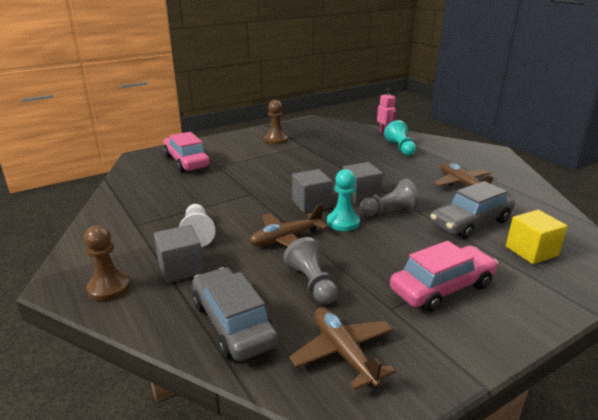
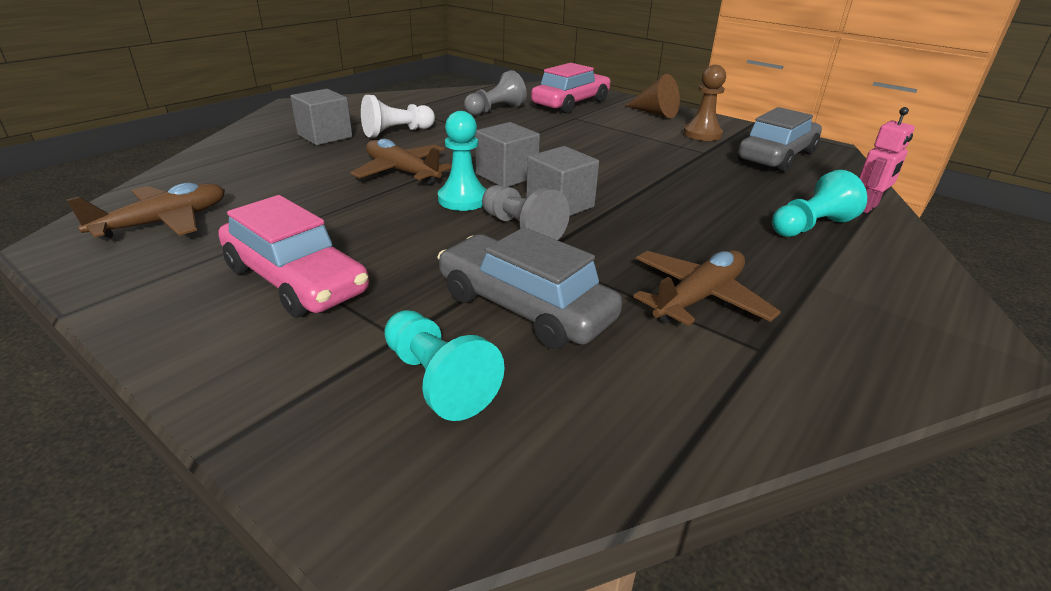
camera: 70 degrees right, 5 degrees up
brown pawn [84,225,130,301] -> none
grey car [192,267,278,361] -> grey car moved to [738,107,822,172]
grey pawn [284,237,338,304] -> grey pawn moved to [464,70,527,115]
yellow cube [506,210,568,264] -> turquoise pawn [384,310,505,421]
none -> brown cone [625,74,680,118]

